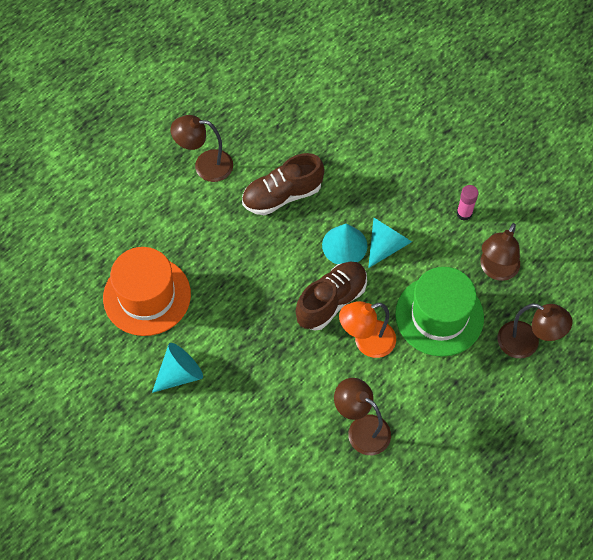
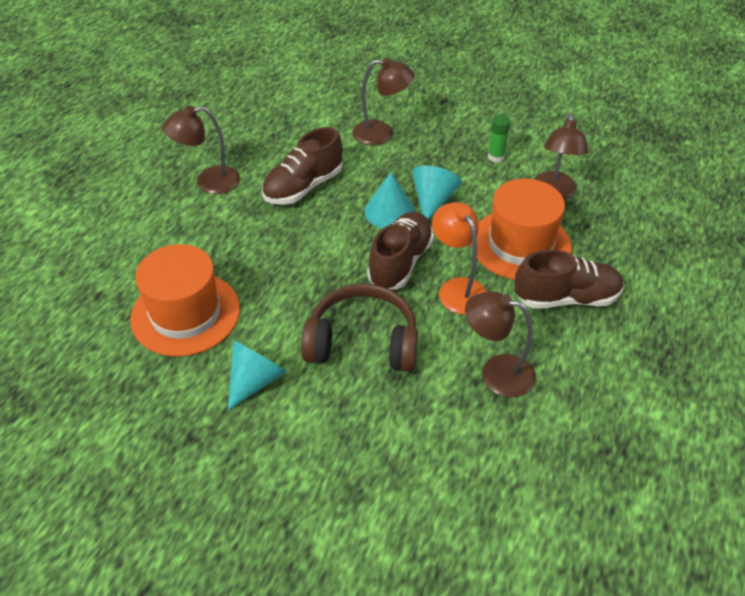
camera: 20 degrees left, 15 degrees down
orange lamp [339,301,396,358] -> orange lamp turned 105 degrees clockwise [432,202,487,314]
green hat [395,267,484,357] -> orange hat [471,178,572,280]
pink glue stick [457,185,479,221] -> green glue stick [488,114,511,162]
brown lamp [498,303,572,358] -> brown lamp moved to [353,58,415,145]
none -> brown headphones [301,284,418,372]
none -> brown shoe [514,250,624,309]

